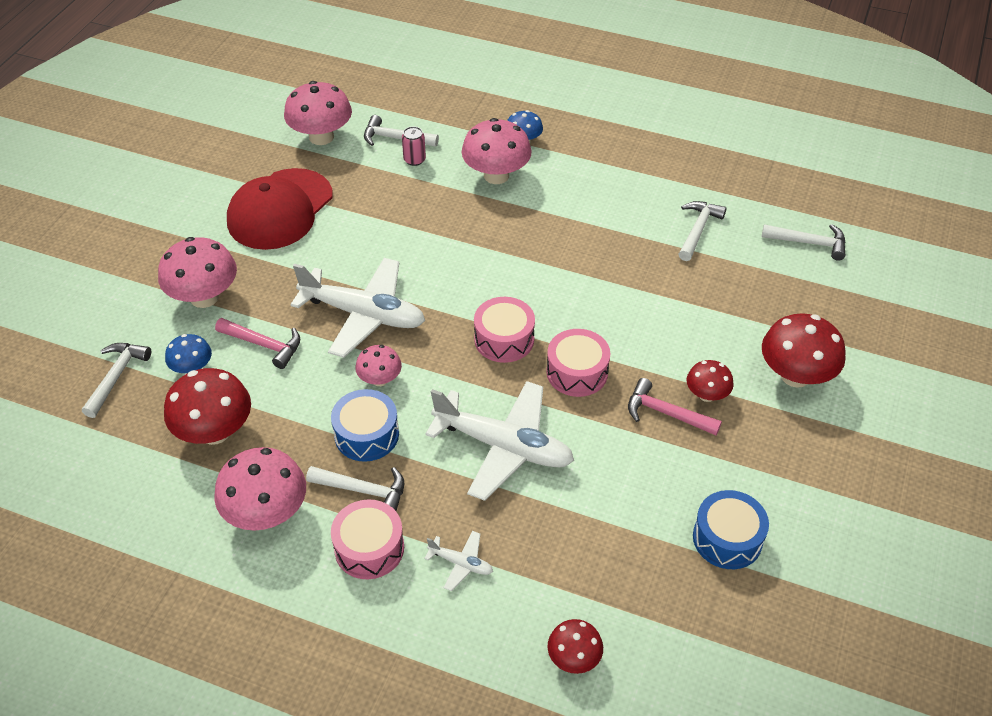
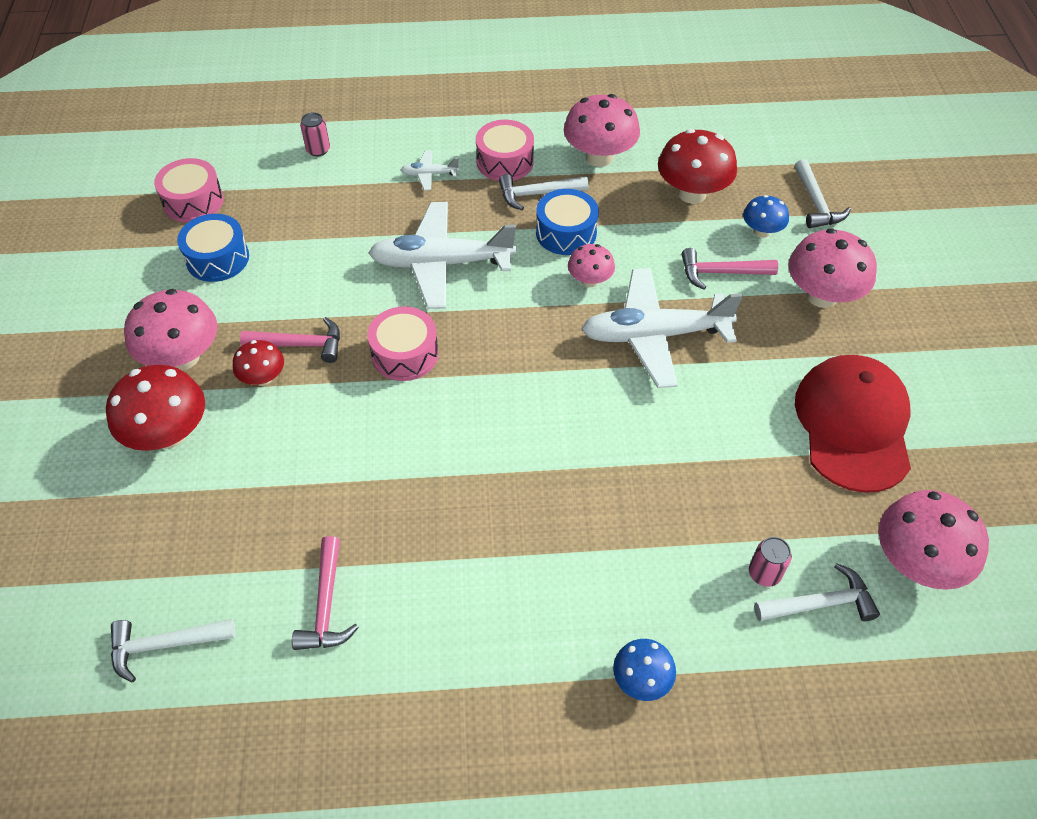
camera: 155 degrees right, 5 degrees up
pink mushroom [462,118,532,184] -> pink mushroom moved to [124,289,217,370]
pink drum [474,297,535,363] -> pink drum moved to [154,158,224,223]
red mushroom [548,619,603,674] -> pink can [300,112,330,156]
white hammer [678,201,727,261] -> pink hammer [292,536,359,650]

